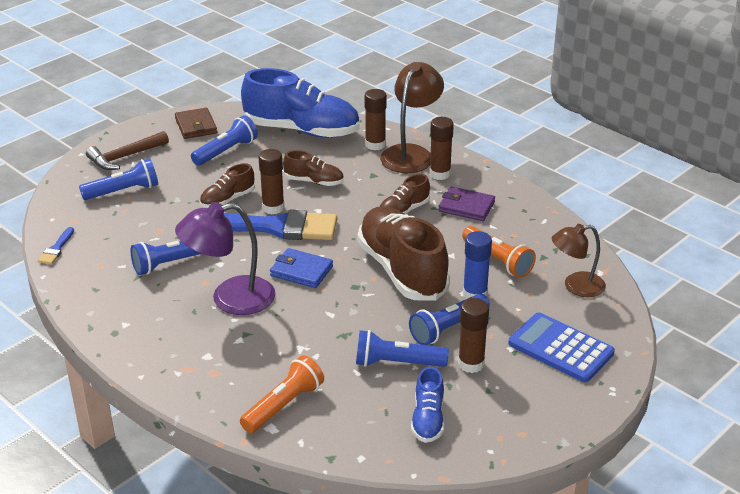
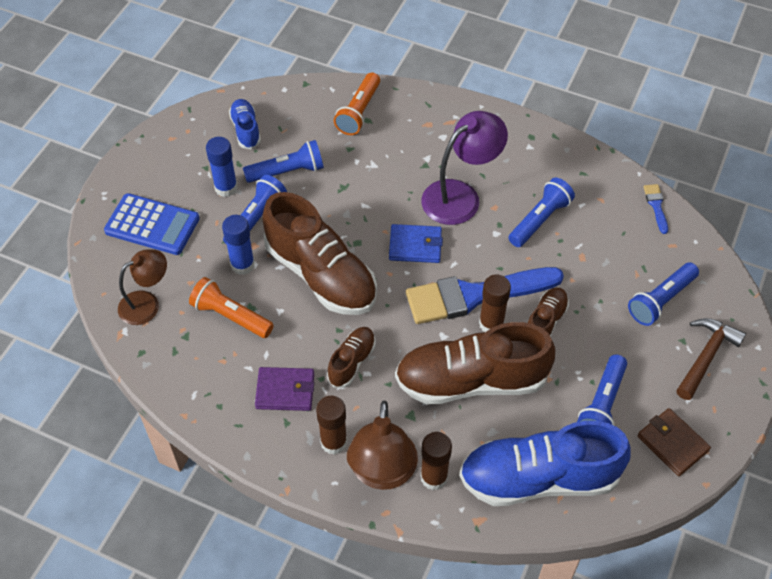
camera: 160 degrees right, 20 degrees up
brown shoe [283,150,344,186] -> brown shoe [395,322,555,404], size x2.08
brown glue stick [458,298,489,373] -> blue glue stick [206,137,238,197]

